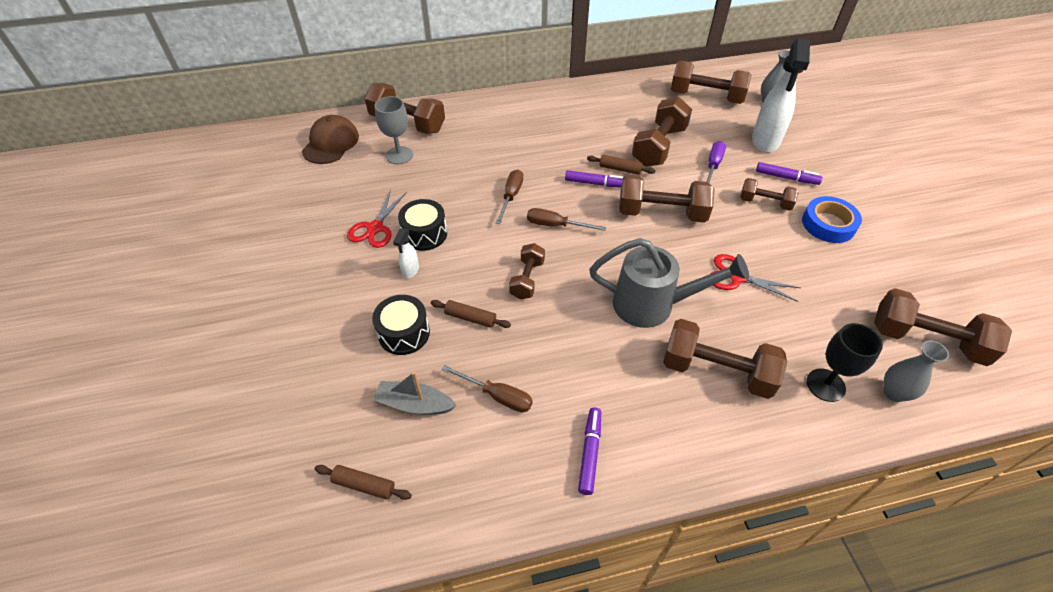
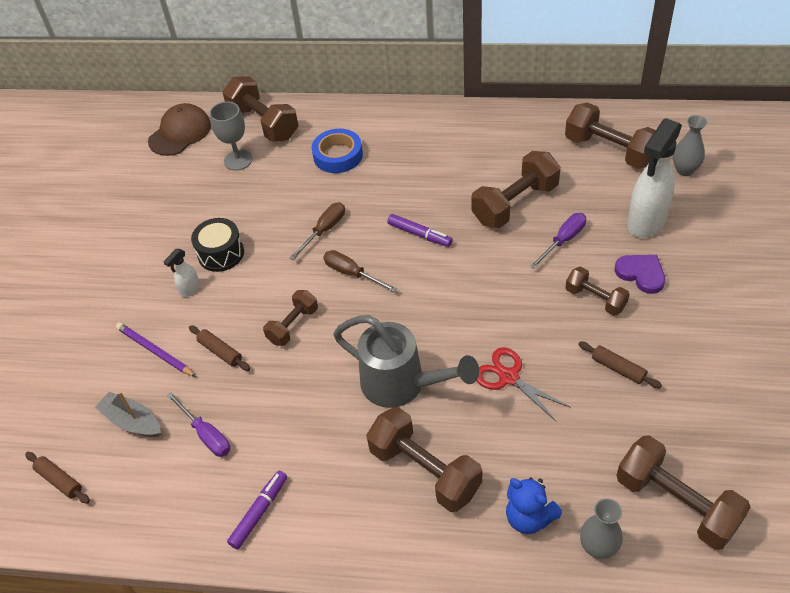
camera: 25 degrees right, 0 degrees up
red scissors [347,190,407,248] -> none
black drum [372,295,430,355] -> purple pencil [116,322,196,377]
brown screwdriver [442,365,533,412] -> purple screwdriver [167,392,230,457]
brown rolling pin [587,155,656,175] -> brown rolling pin moved to [578,342,662,388]
brown dumbbell [619,174,715,223] -> none
purple marker [756,162,823,185] -> purple heart [615,255,665,294]
blue tape [802,196,862,243] -> blue tape moved to [312,129,363,173]
black goblet [806,323,883,402] -> blue teddy bear [506,477,562,534]

